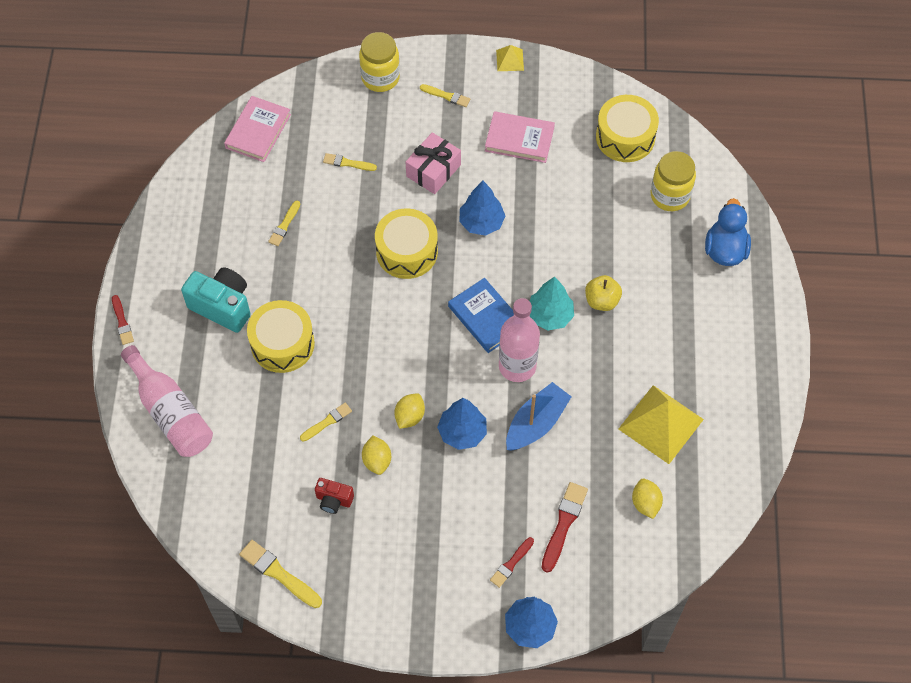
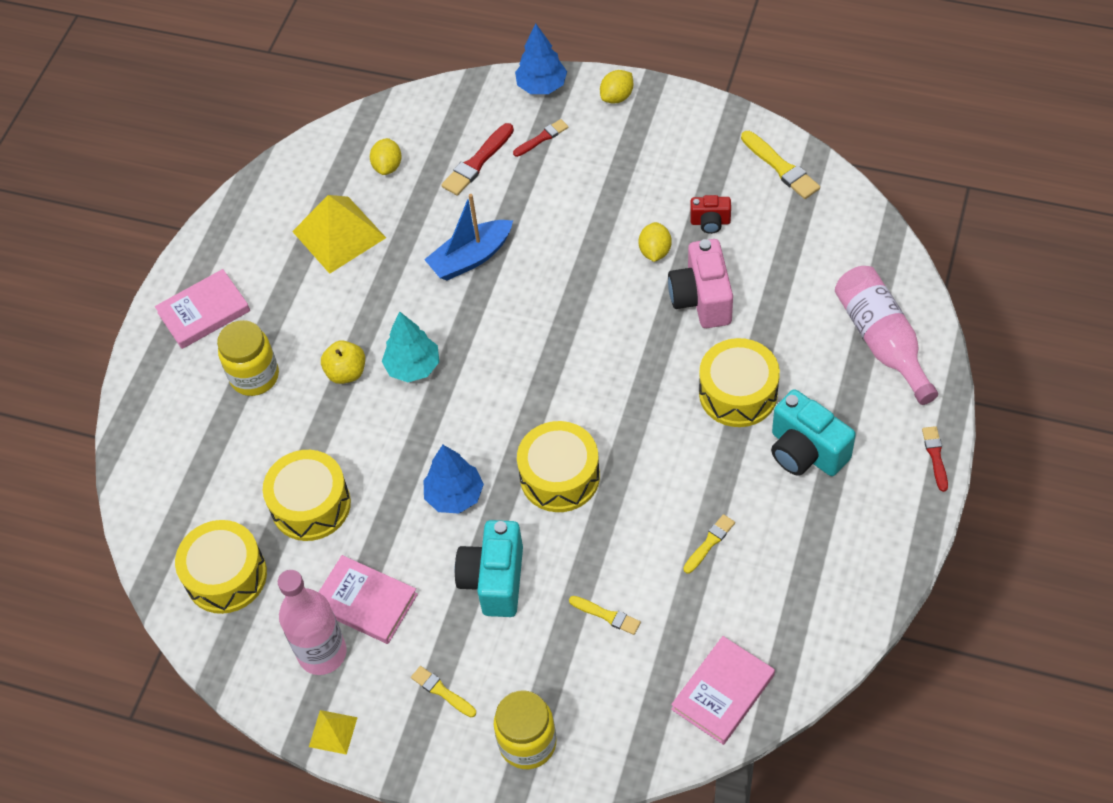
camera: 160 degrees left, 5 degrees down
yellow brush [300,403,352,442] -> pink camera [668,239,733,328]
red camera [315,478,354,514] -> red camera turned 150 degrees clockwise [690,195,731,234]
yellow lemon [394,393,425,429] -> yellow lemon moved to [600,70,633,104]
pink gift [406,132,461,194] -> turquoise camera [455,520,523,617]
blue tree [437,398,487,450] -> none
blue book [448,278,514,353] -> none
pink bottle [499,298,540,382] -> pink bottle moved to [278,570,347,675]
yellow jar [651,151,696,211] -> yellow jar moved to [217,320,279,396]
blue duck [705,198,751,266] -> none
none -> pink book [155,269,250,349]
none -> yellow drum [263,450,351,541]

